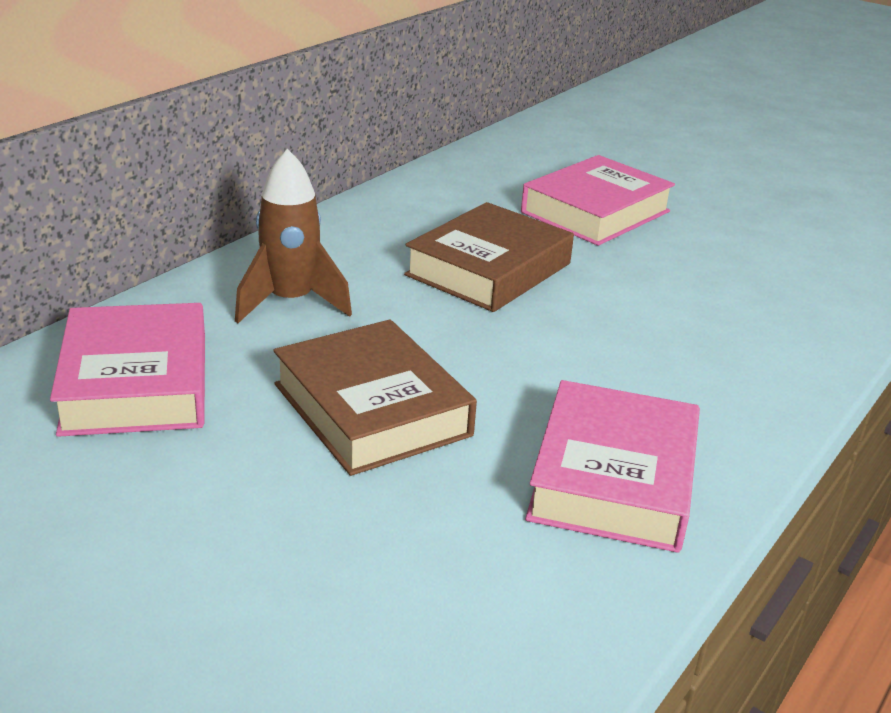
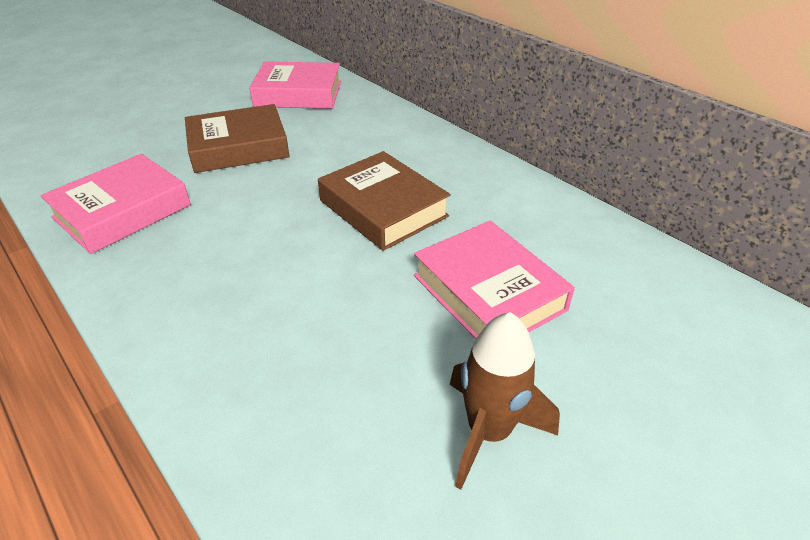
camera: 105 degrees right, 10 degrees up
brown rocket [235,149,352,323] -> brown rocket moved to [450,312,560,490]
pink book [525,380,700,553] -> pink book turned 75 degrees counterclockwise [40,154,191,254]

